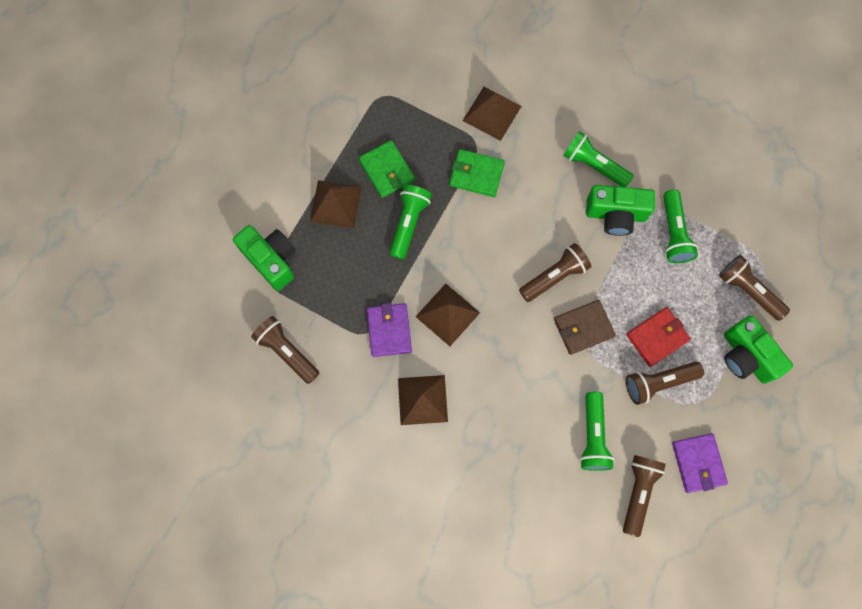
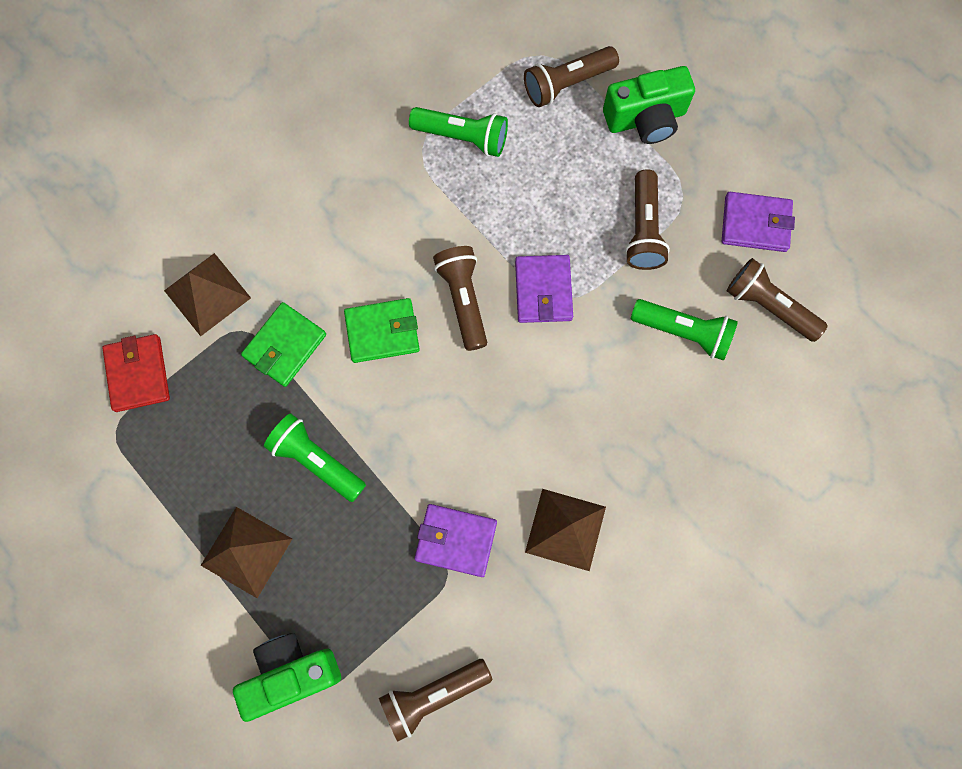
camera: 70 degrees left, 0 degrees up
green wallet [359,140,415,198] -> green wallet moved to [344,298,420,363]
brown pyramid [415,284,480,346] -> none
brown wallet [554,300,616,355] -> purple wallet [515,255,573,323]
green flashlight [563,131,634,187] -> none
green camera [586,185,655,236] -> none
red wallet [626,307,691,367] -> red wallet moved to [102,334,170,412]

